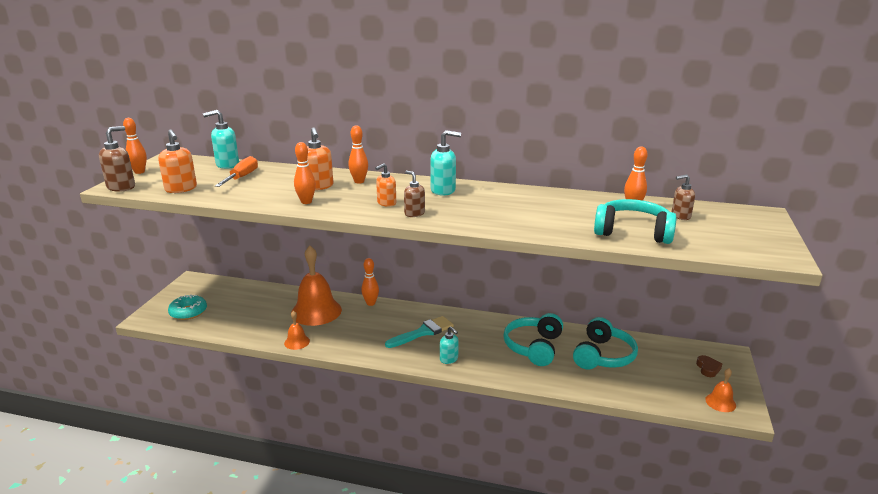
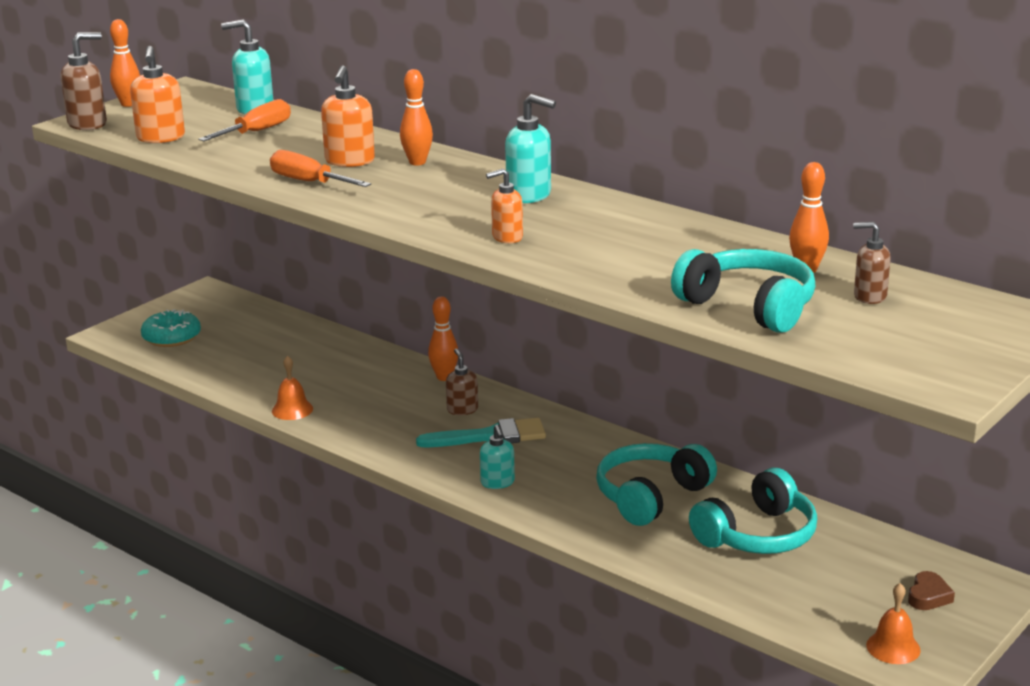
camera: 25 degrees right, 0 degrees up
orange bell [291,246,342,326] -> none
orange bowling pin [294,142,316,204] -> orange screwdriver [270,150,371,187]
orange soap dispenser [375,163,396,207] -> orange soap dispenser moved to [486,168,523,243]
brown soap dispenser [404,171,425,217] -> brown soap dispenser moved to [446,349,478,415]

